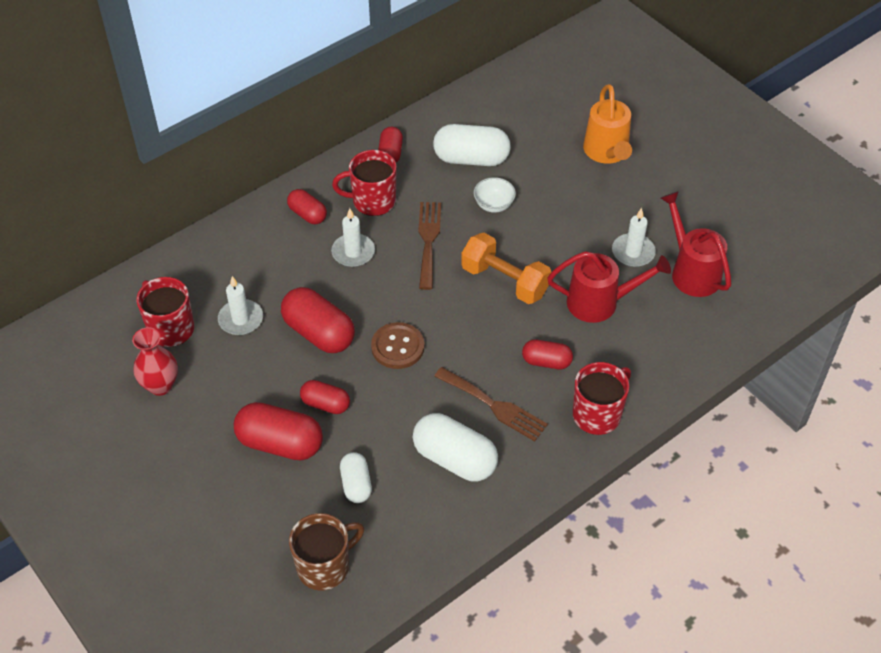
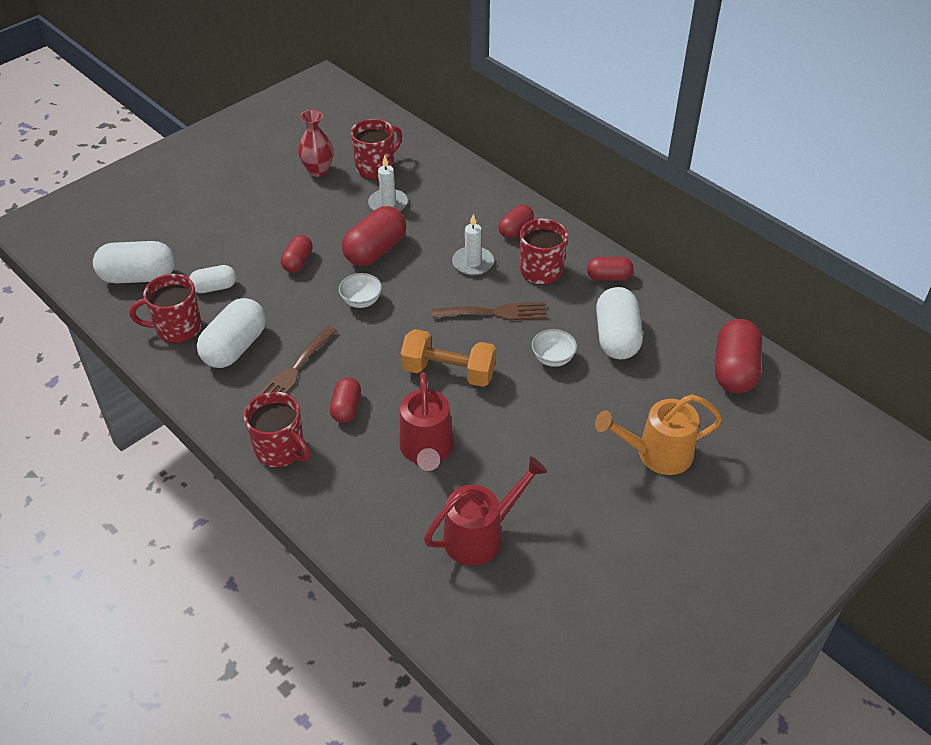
camera: 85 degrees right, 5 degrees down
red capsule [234,402,323,461] -> red capsule moved to [715,319,762,393]
brown mug [289,513,364,591] -> white capsule [93,241,175,284]
brown button [371,322,424,369] -> white bowl [339,273,382,308]
orange dumbbell [461,233,551,304] -> orange dumbbell turned 75 degrees clockwise [400,329,496,387]
white candle [612,208,656,267] -> none
none -> red mug [130,274,202,343]

